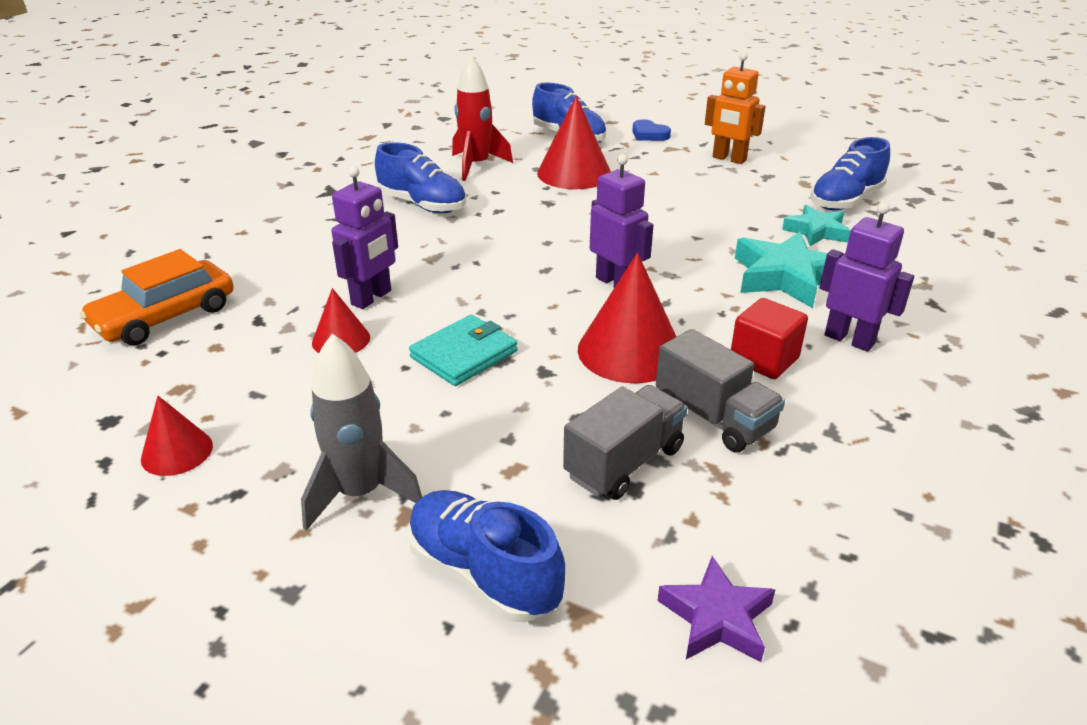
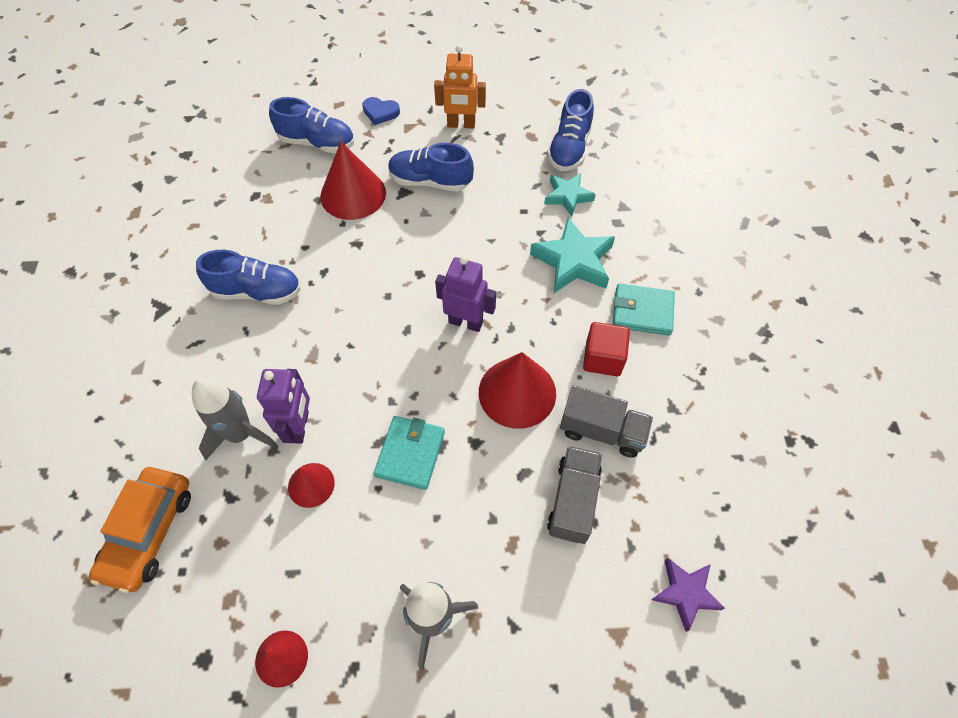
camera: 30 degrees left, 25 degrees up
blue shoe [408,490,565,622] -> blue shoe moved to [388,143,474,192]
red rocket [452,55,513,181] -> none
purple robot [819,202,914,352] -> turquoise wallet [613,283,675,336]
none -> grey rocket [192,378,278,460]

